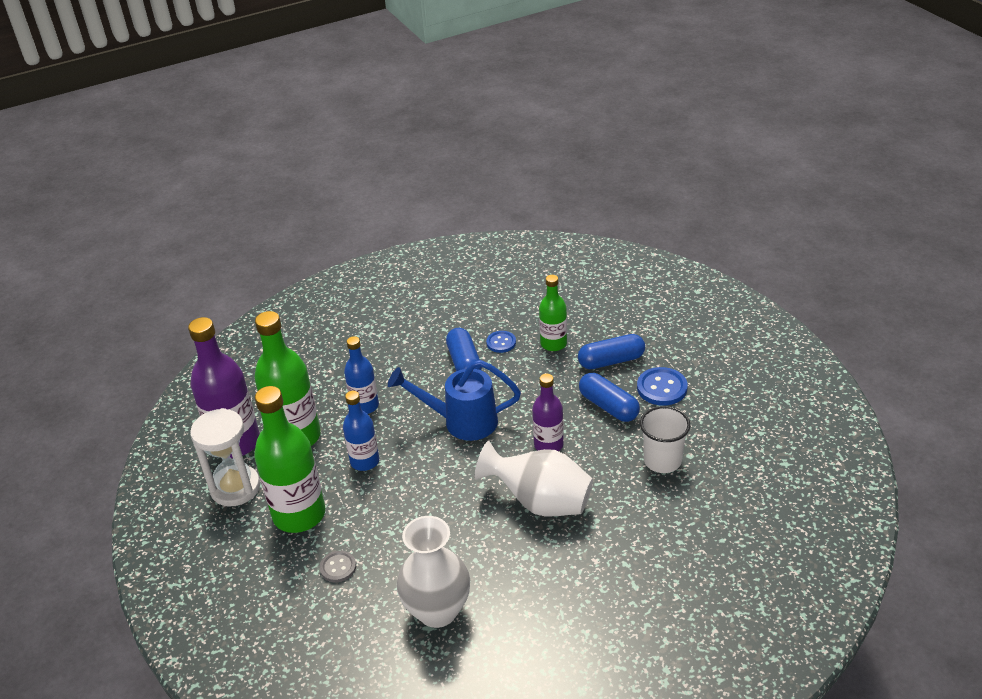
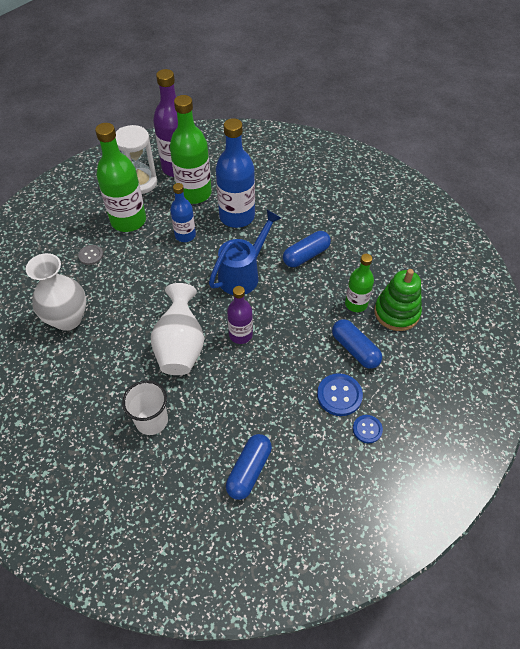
camera: 65 degrees right, 15 degrees up
blue bottle [344,336,379,414] -> blue bottle [216,118,255,228], size x1.73
blue watering can [388,360,521,441] -> blue watering can turned 60 degrees clockwise [209,210,281,295]
blue button [486,331,516,353] -> blue button moved to [353,415,383,443]
blue capsule [579,373,640,422] -> blue capsule moved to [226,434,272,500]
white cup [640,406,690,473] -> white cup moved to [122,380,168,435]
none -> green stacking toy [374,269,422,331]

